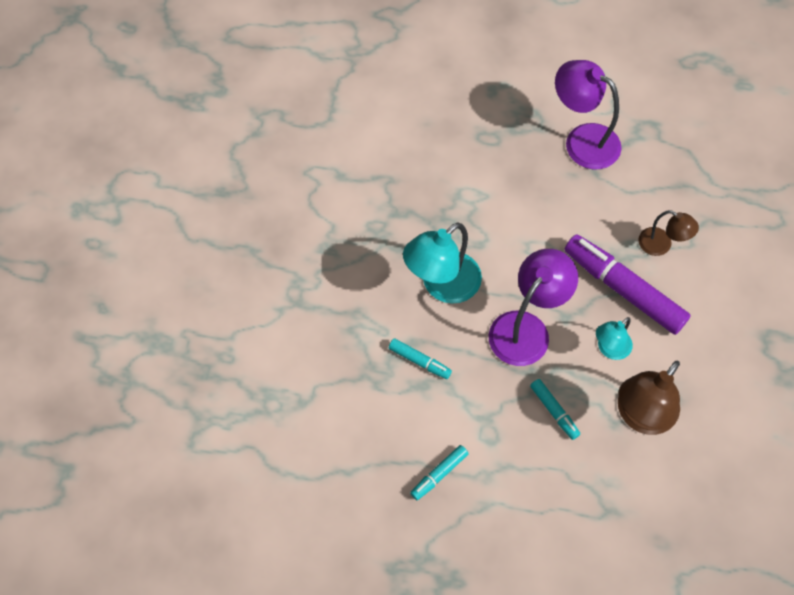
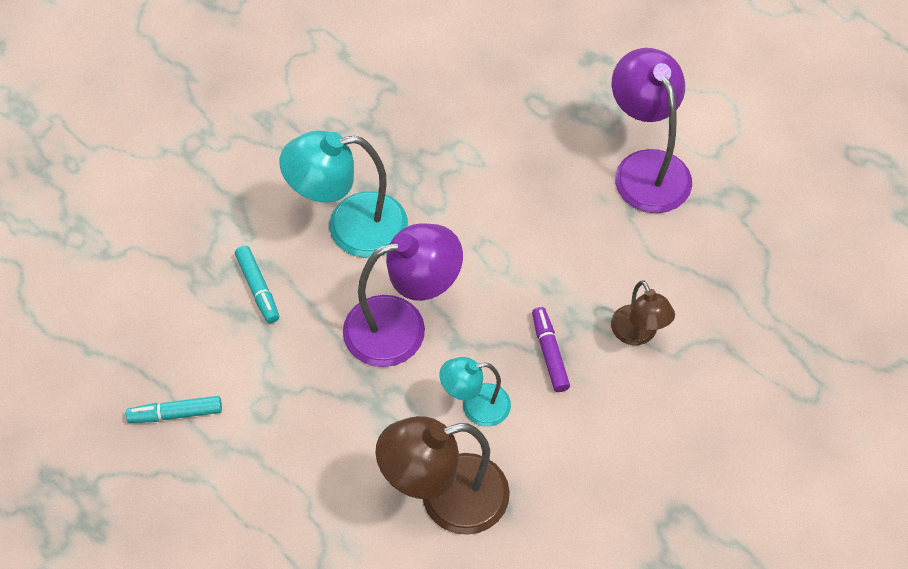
camera: 35 degrees right, 5 degrees down
turquoise marker [530,379,580,440] -> none
purple marker [564,234,691,335] -> purple marker [532,307,570,392], size x0.47

